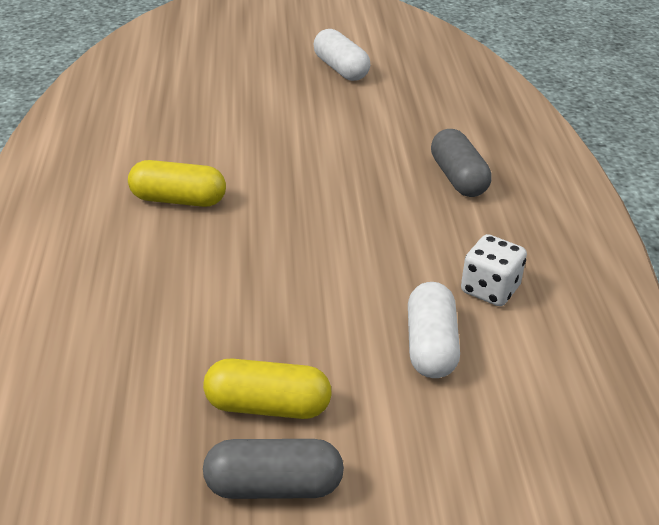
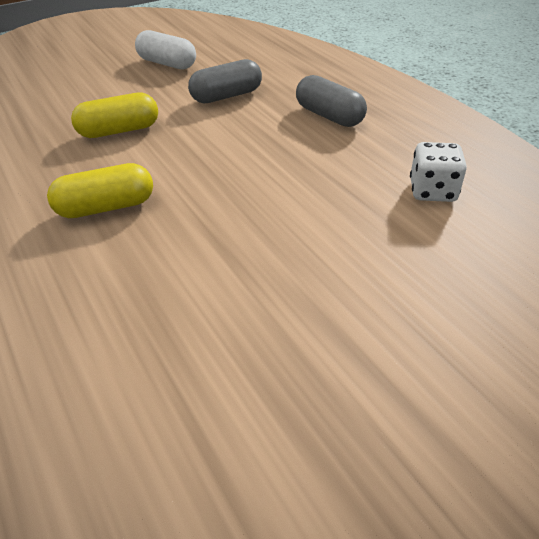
camera: 25 degrees left, 5 degrees up
yellow capsule [203,359,332,419] -> yellow capsule moved to [71,92,158,138]
grey capsule [203,439,344,499] -> grey capsule moved to [188,59,262,104]
white capsule [408,282,460,378] -> none

